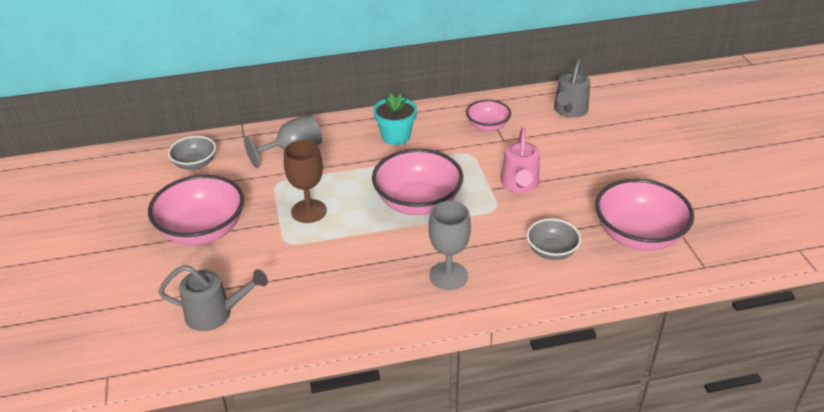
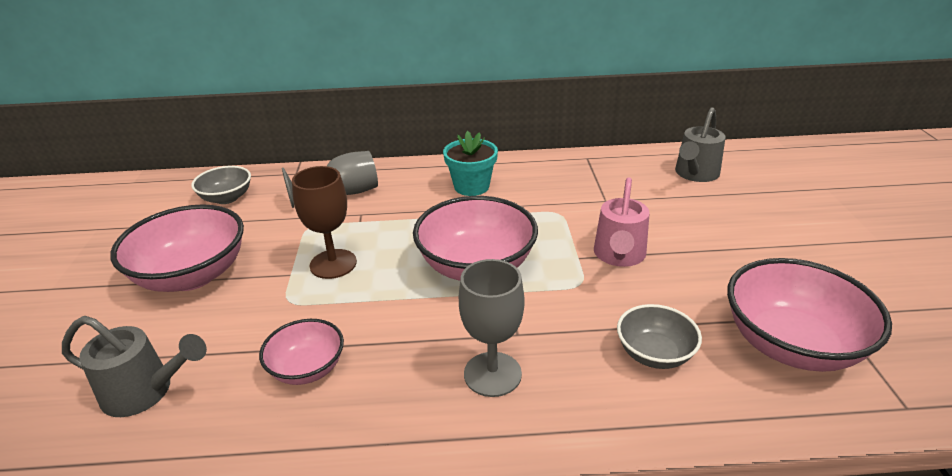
camera: 10 degrees right, 5 degrees down
pink bowl [466,100,511,132] -> pink bowl moved to [259,319,344,385]

